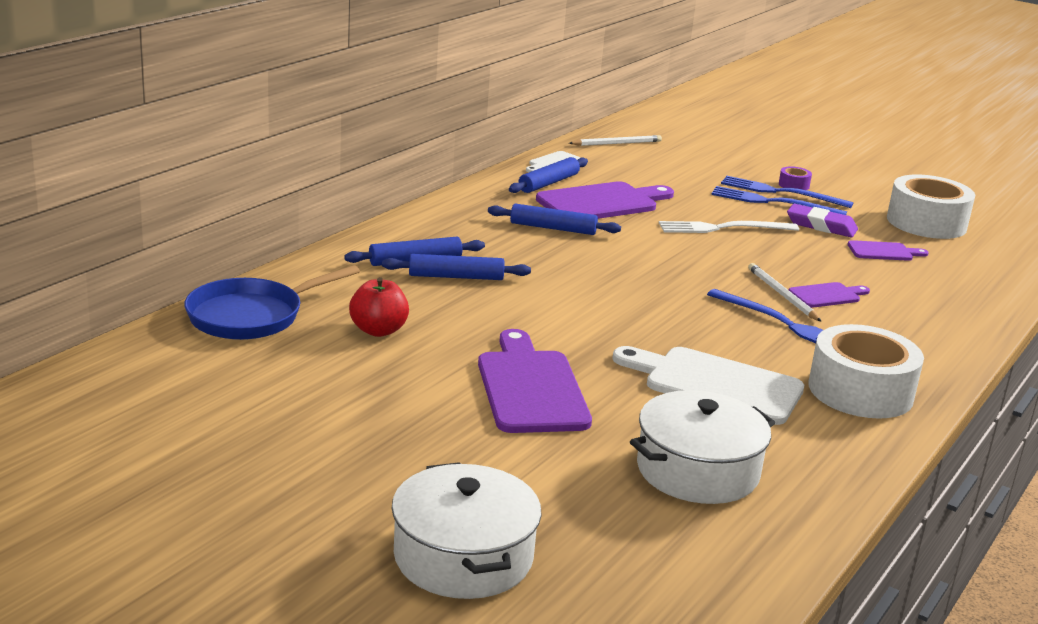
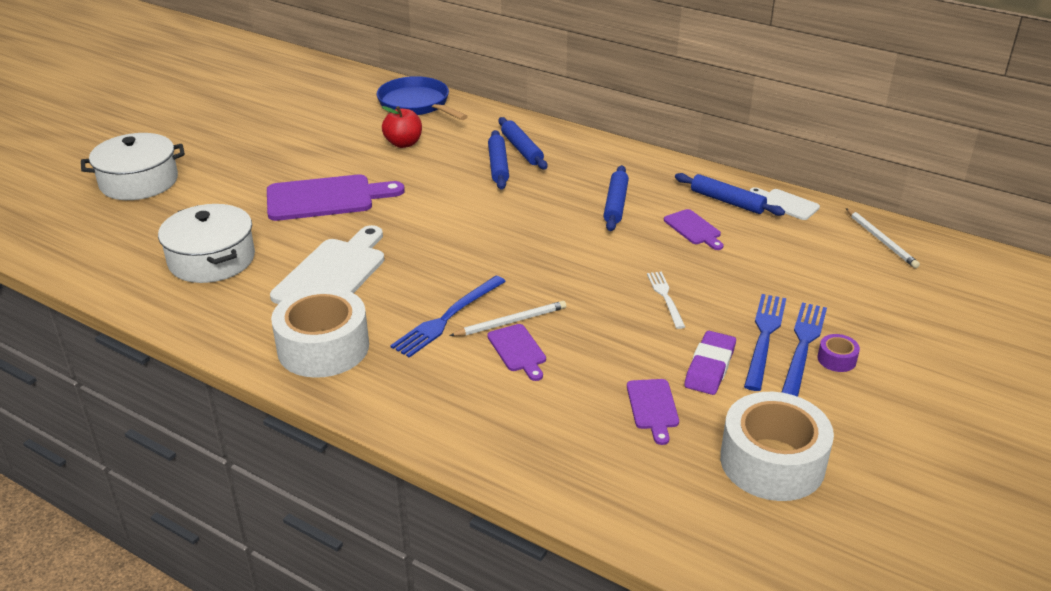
camera: 90 degrees right, 10 degrees up
purple cutting board [536,181,674,219] -> purple cutting board [664,209,724,250], size x0.52
white fork [659,221,799,233] -> white fork [647,272,685,329], size x0.64

